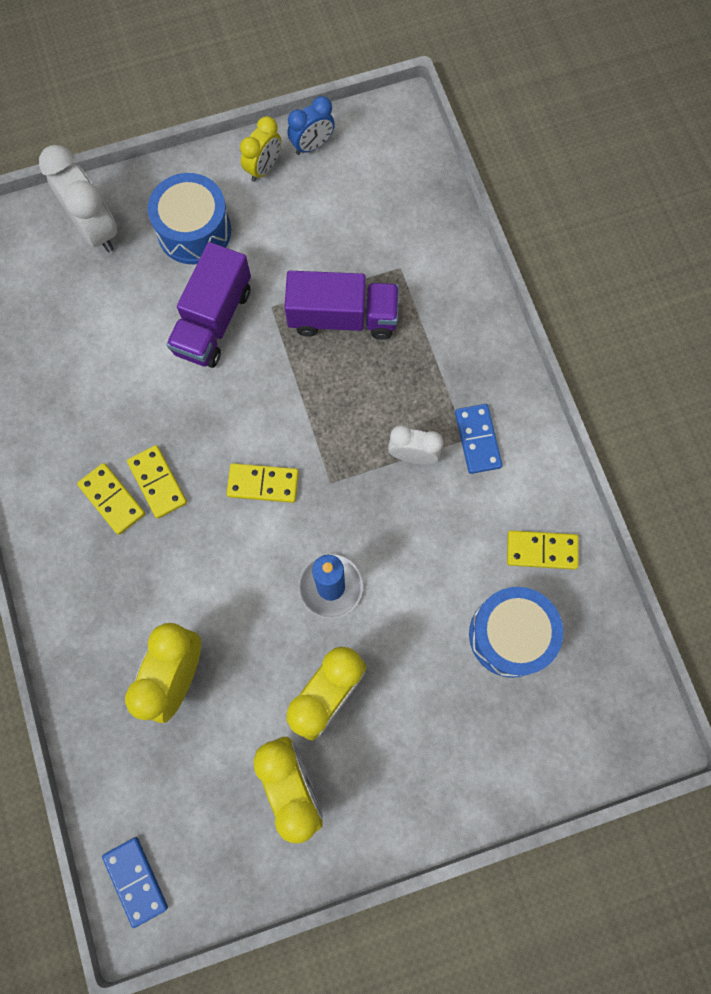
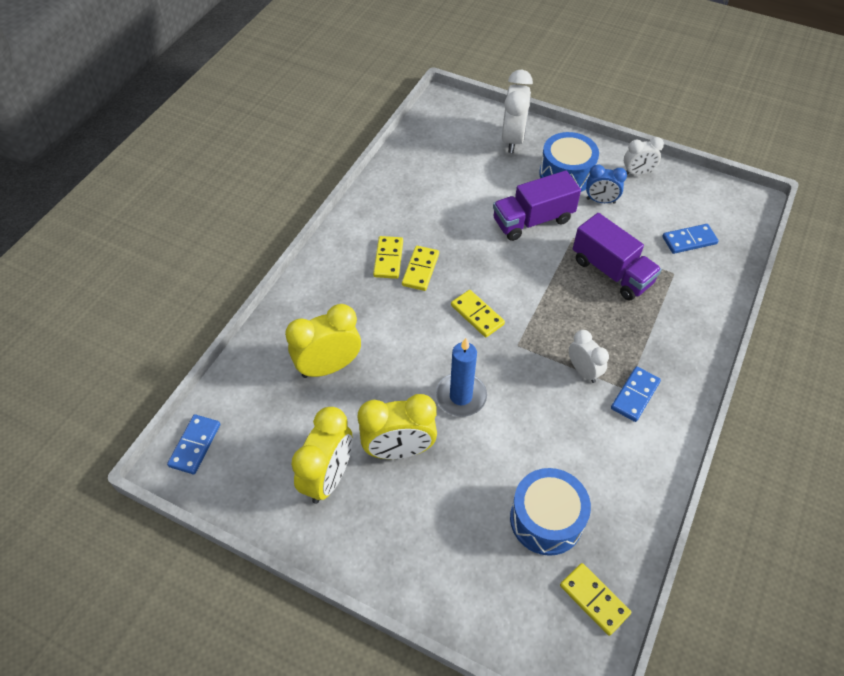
camera: 45 degrees right, 20 degrees down
yellow clock [240,116,281,182] -> white clock [624,137,664,175]
blue clock [288,96,335,155] -> blue clock moved to [586,164,627,204]
yellow domino [507,530,578,570] -> yellow domino moved to [560,563,631,636]
none -> blue domino [663,224,719,254]

